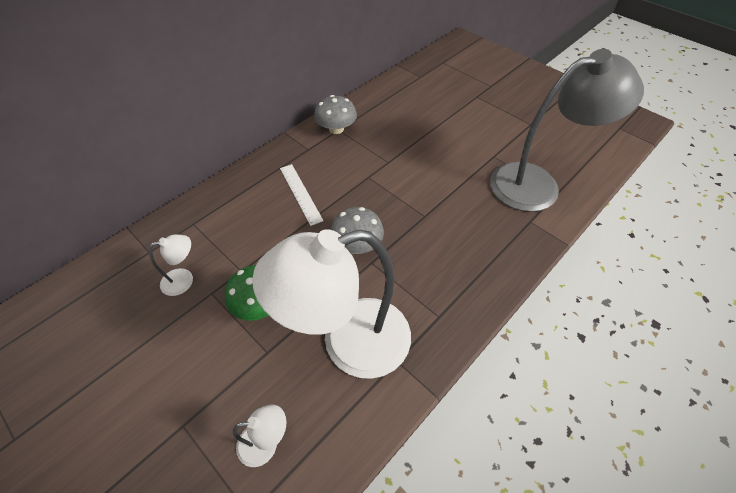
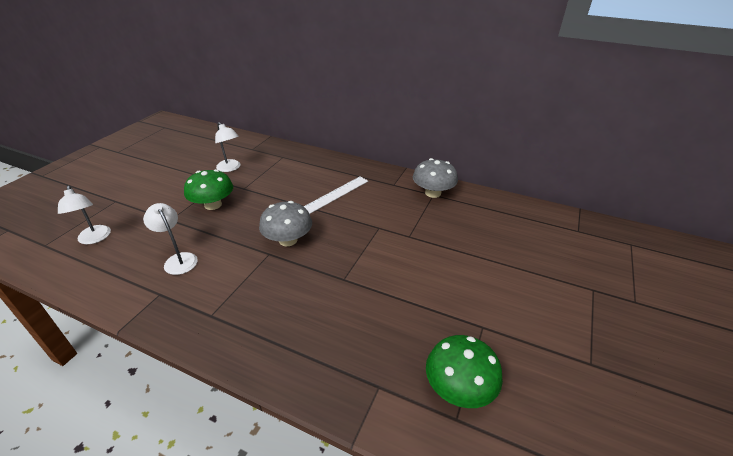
camera: 70 degrees right, 15 degrees down
white lamp [252,229,411,379] -> white lamp [143,203,198,275], size x0.41
grey lamp [490,49,644,212] -> green mushroom [426,335,503,408]

